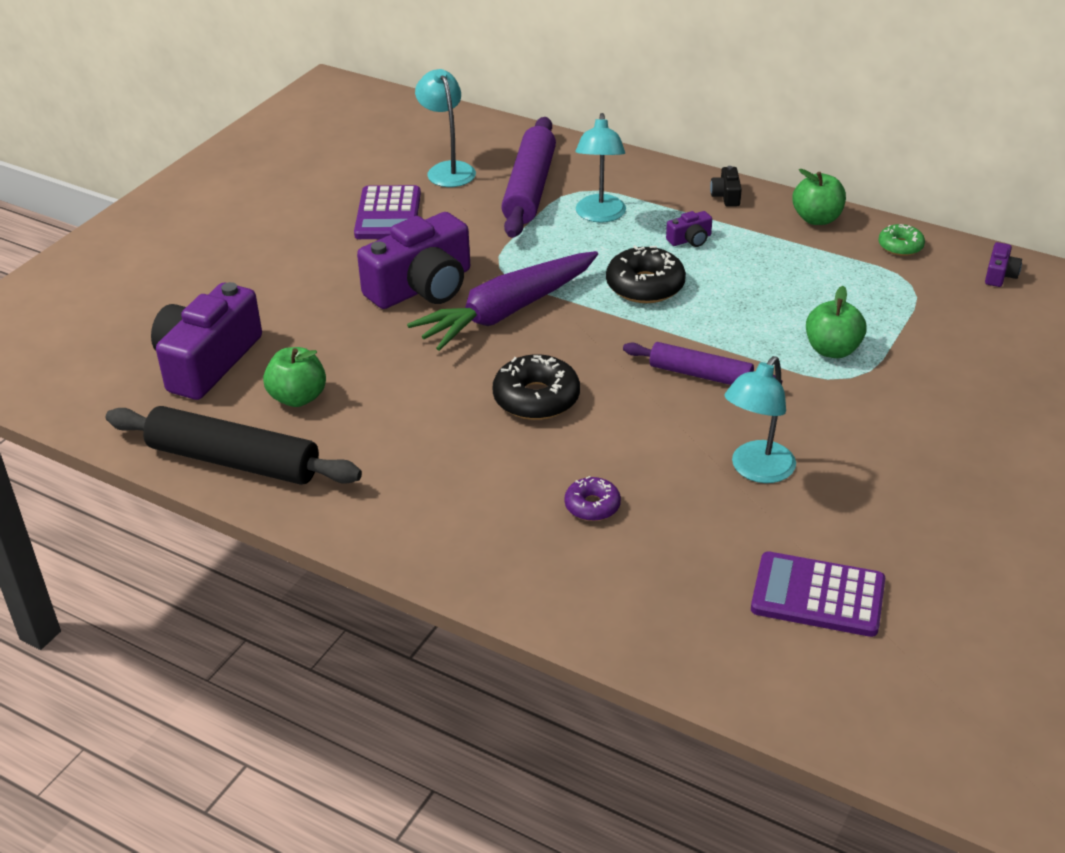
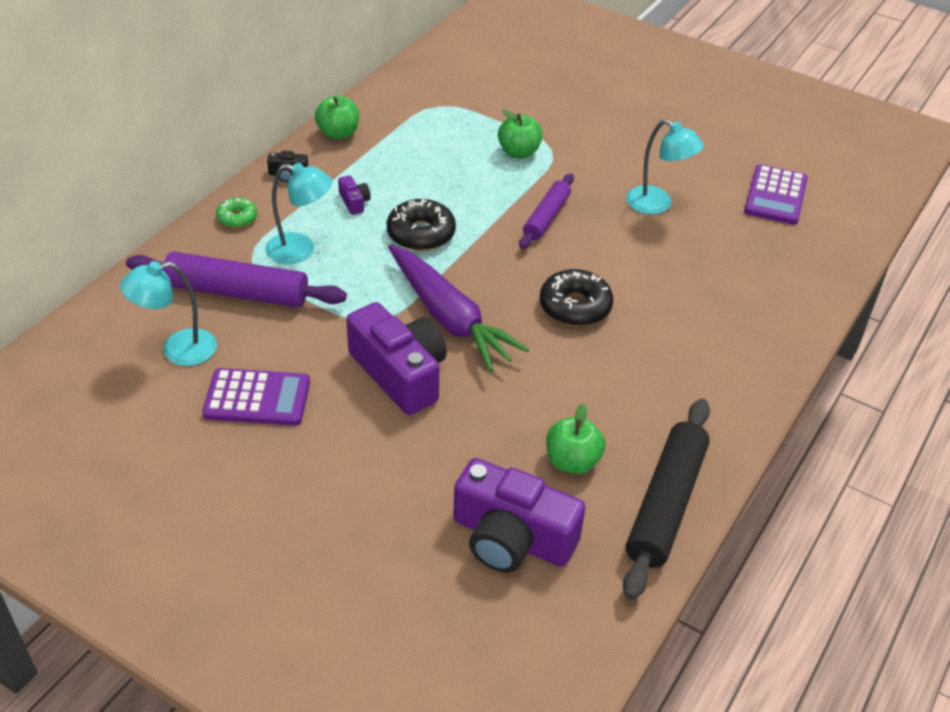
camera: 90 degrees left, 5 degrees up
purple donut [564,476,621,521] -> none
green donut [878,224,925,256] -> green donut moved to [216,197,257,228]
purple camera [985,242,1022,287] -> none

